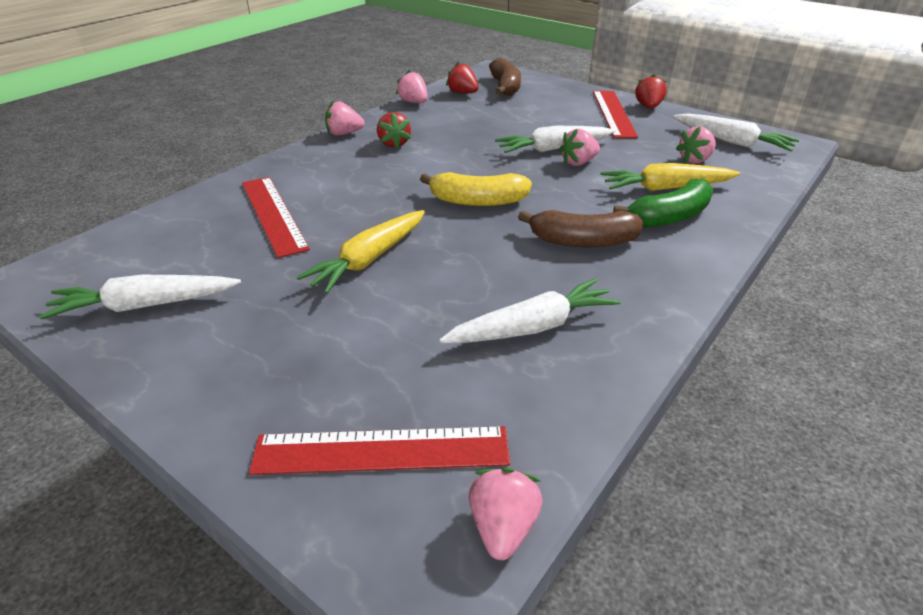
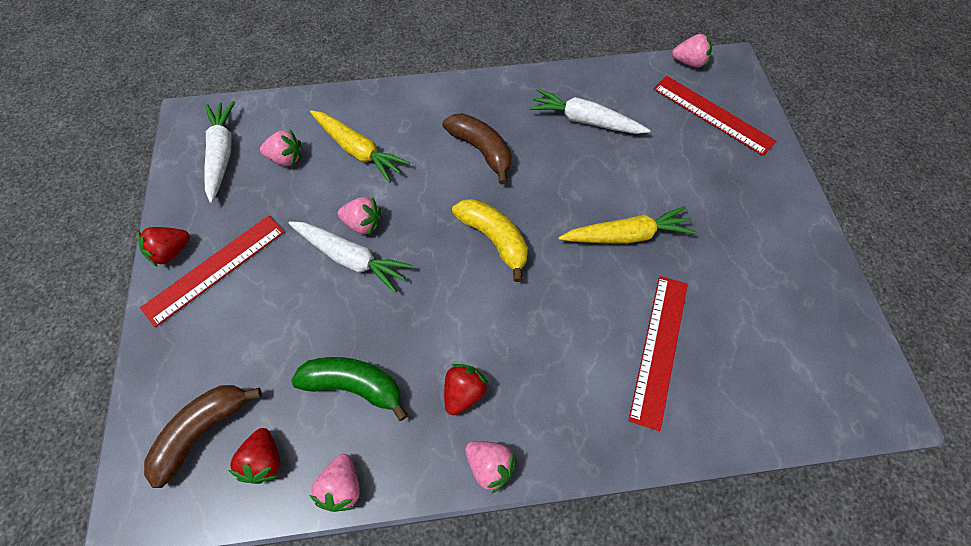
camera: 135 degrees left, 25 degrees up
white carrot [39,275,241,319] -> none
pink strawberry [469,467,543,560] -> pink strawberry turned 135 degrees counterclockwise [672,34,712,68]
green banana [613,179,713,227] -> green banana moved to [291,357,408,421]

